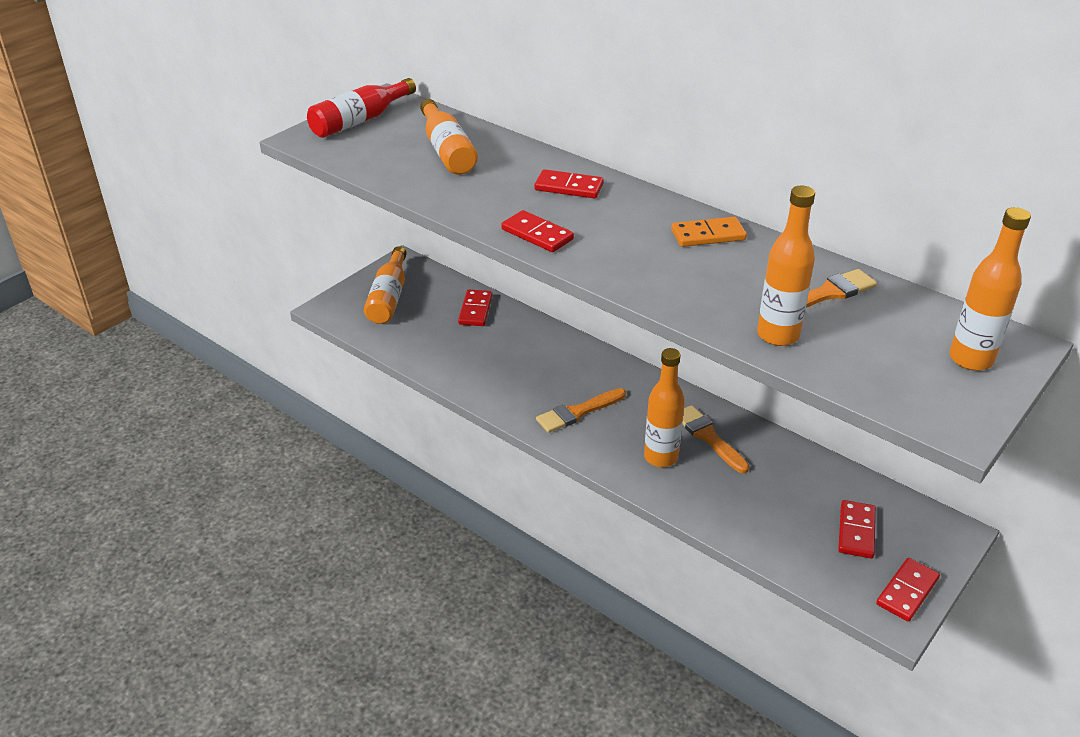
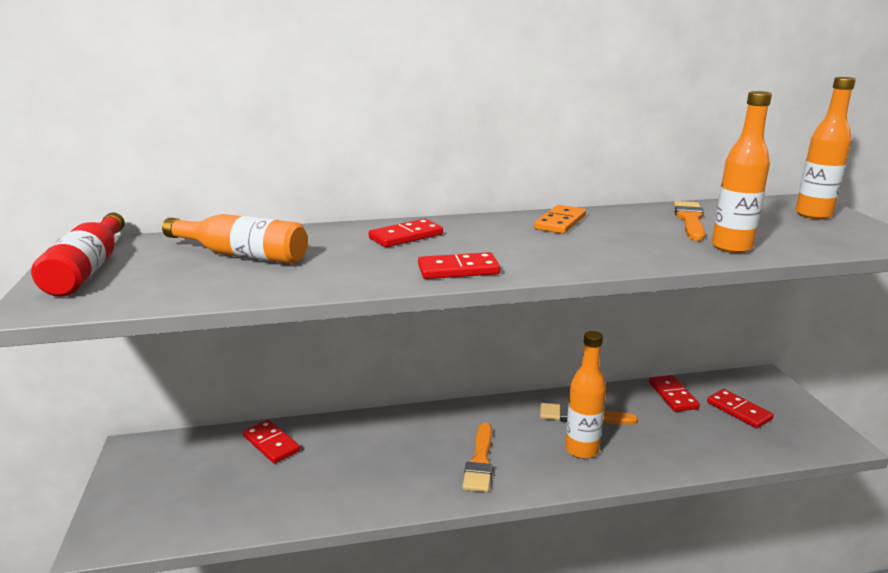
camera: 50 degrees left, 15 degrees down
orange bottle [364,246,407,324] -> none
red domino [876,558,940,622] -> red domino moved to [649,375,700,412]

